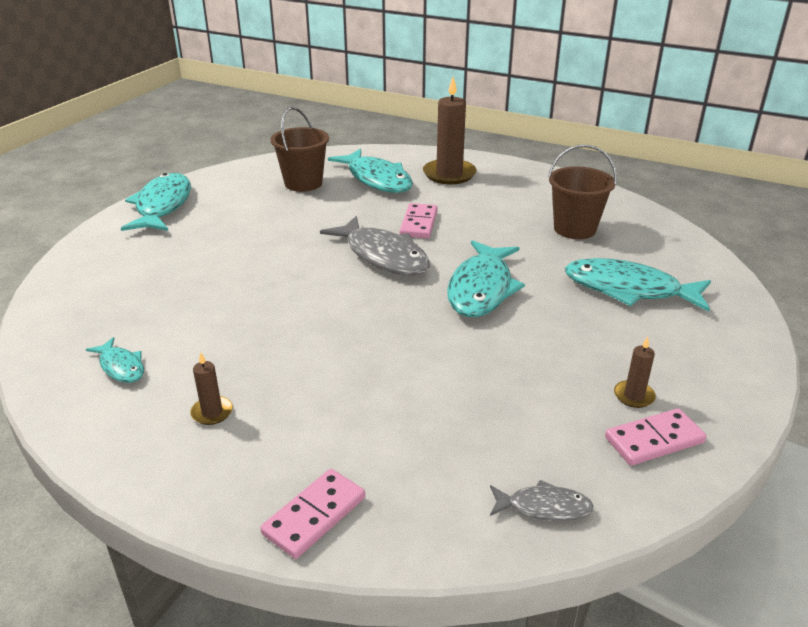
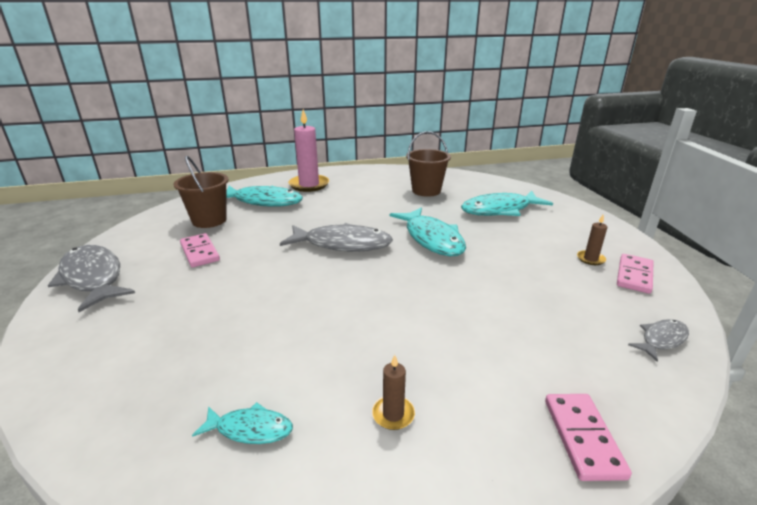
camera: 40 degrees left, 5 degrees down
turquoise fish [121,173,191,231] -> grey fish [48,245,135,312]
pink domino [400,203,438,238] -> pink domino moved to [180,233,220,267]
brown candle [423,77,477,184] -> pink candle [288,109,329,192]

